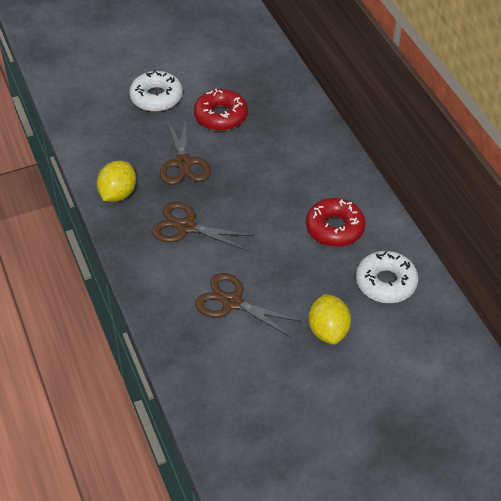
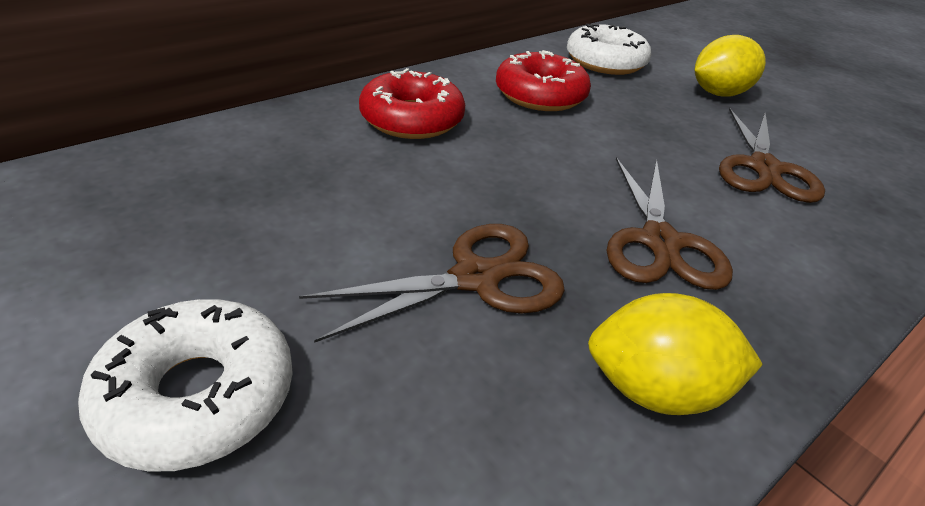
camera: 110 degrees left, 10 degrees down
red donut [194,89,248,131] -> red donut moved to [359,68,465,139]

